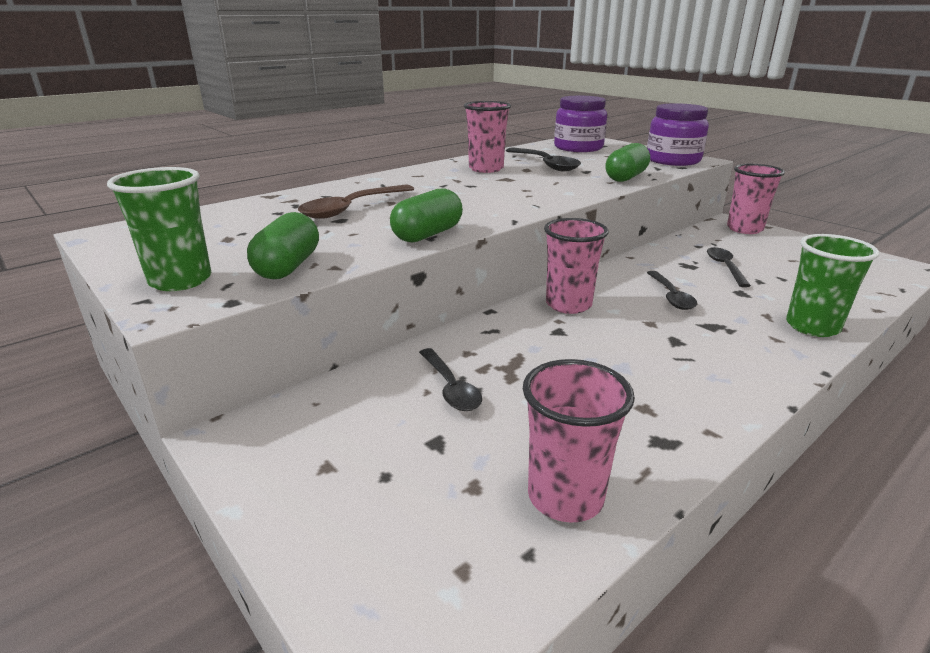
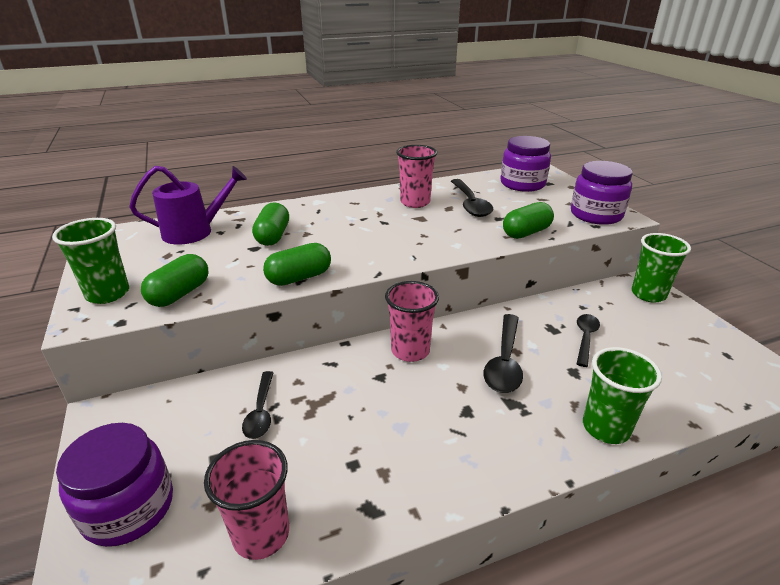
camera: 20 degrees right, 5 degrees up
brown spoon [298,184,414,219] -> green capsule [252,202,289,246]
black spoon [647,271,697,310] -> black spoon [484,314,523,393], size x1.53
pink cup [727,164,785,234] -> green cup [632,233,691,303]
none -> purple jar [56,423,173,547]
none -> purple watering can [129,166,247,244]

